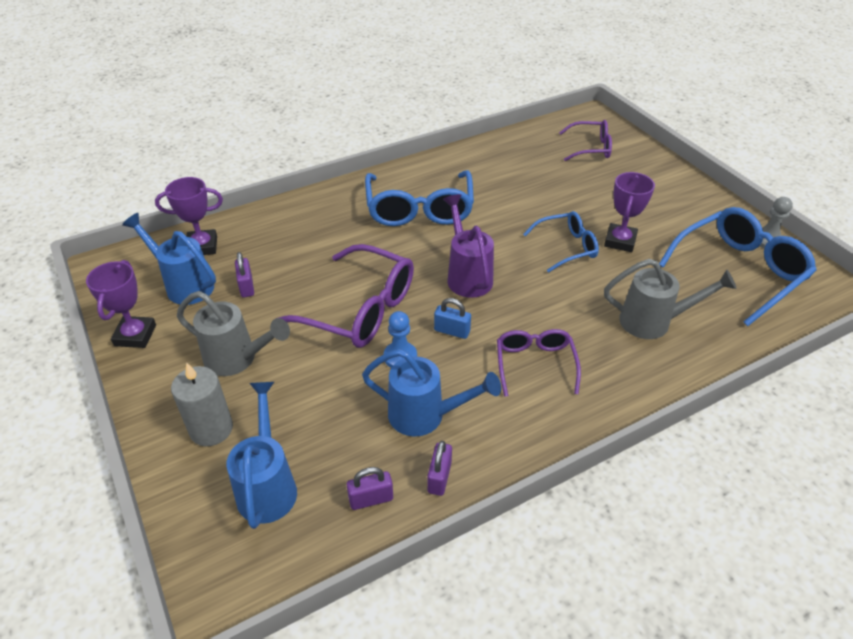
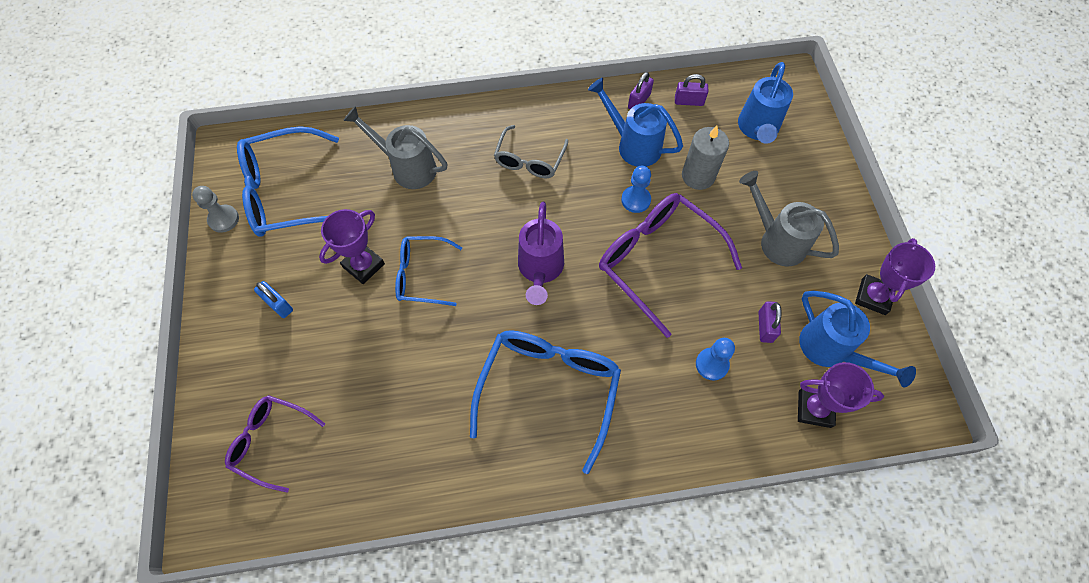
camera: 160 degrees left, 20 degrees up
grey candle [171,363,233,446] -> grey candle moved to [682,126,729,190]
blue padlock [434,298,471,339] -> blue padlock moved to [254,281,293,318]
purple glasses [497,329,581,397] -> grey glasses [494,125,568,178]
none -> blue pawn [696,338,735,381]

